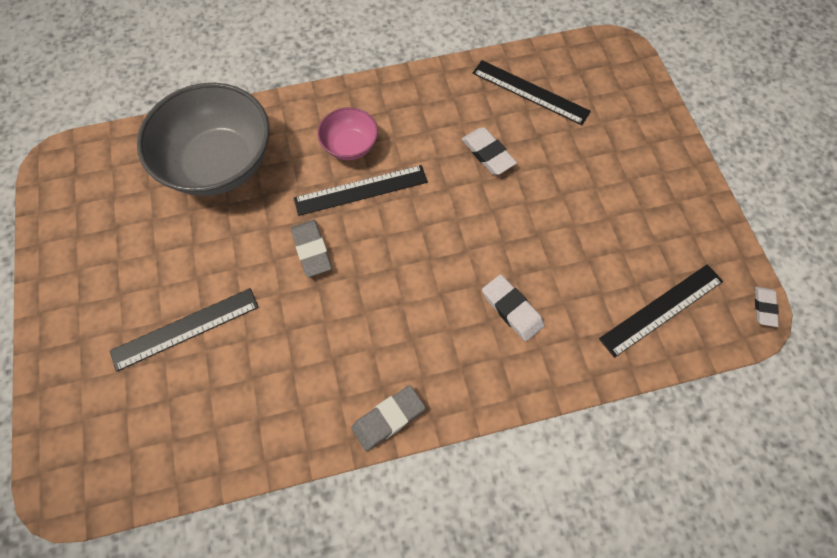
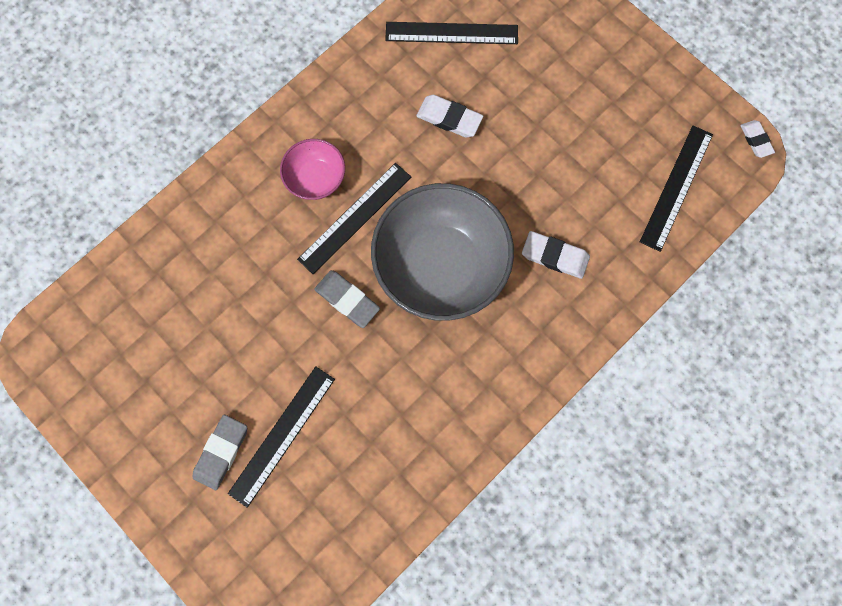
camera: 30 degrees left, 10 degrees up
grey bowl [137,83,270,196] -> grey bowl moved to [371,183,514,321]
grey eraser [351,385,426,451] -> grey eraser moved to [192,415,247,490]

